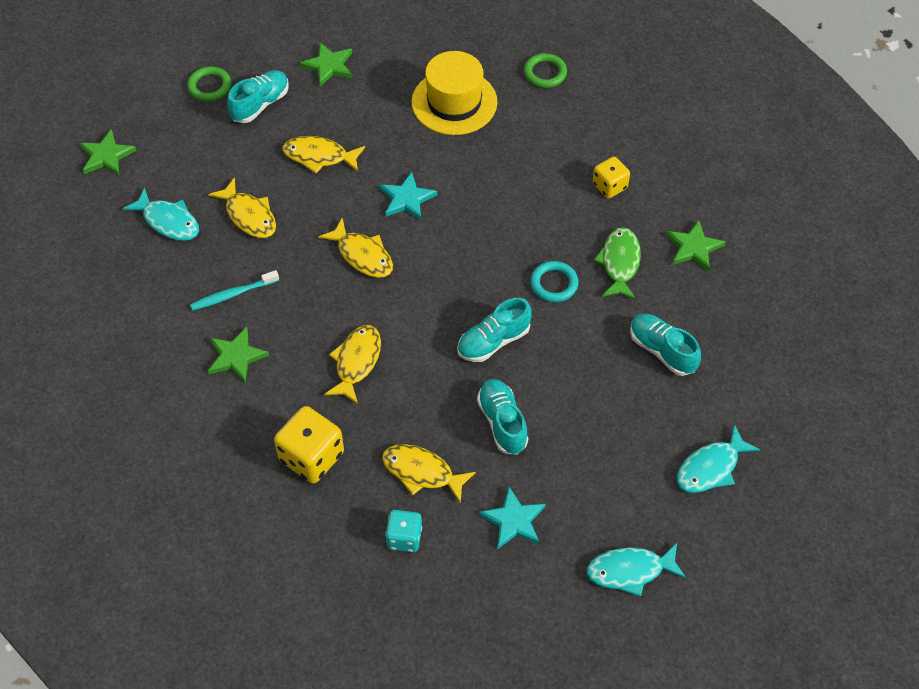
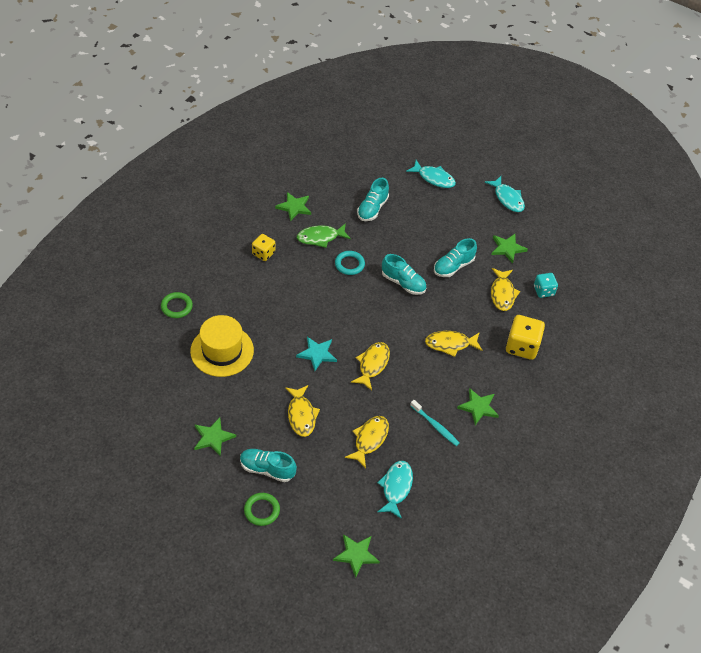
camera: 115 degrees left, 5 degrees down
turquoise star [479,487,546,549] -> green star [491,234,528,263]

